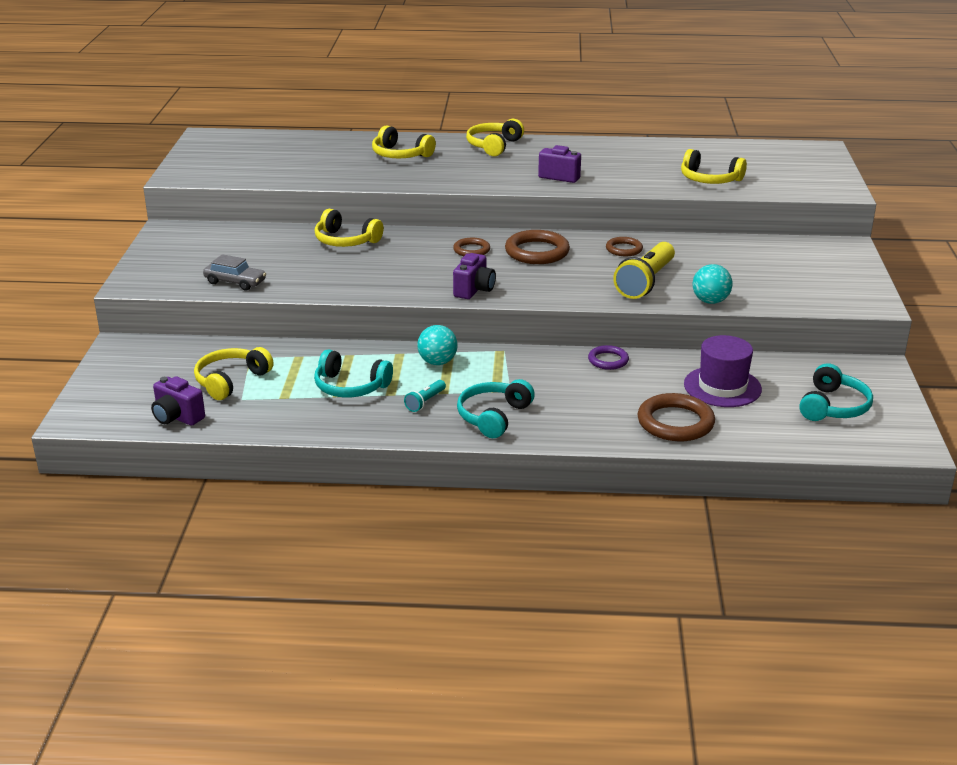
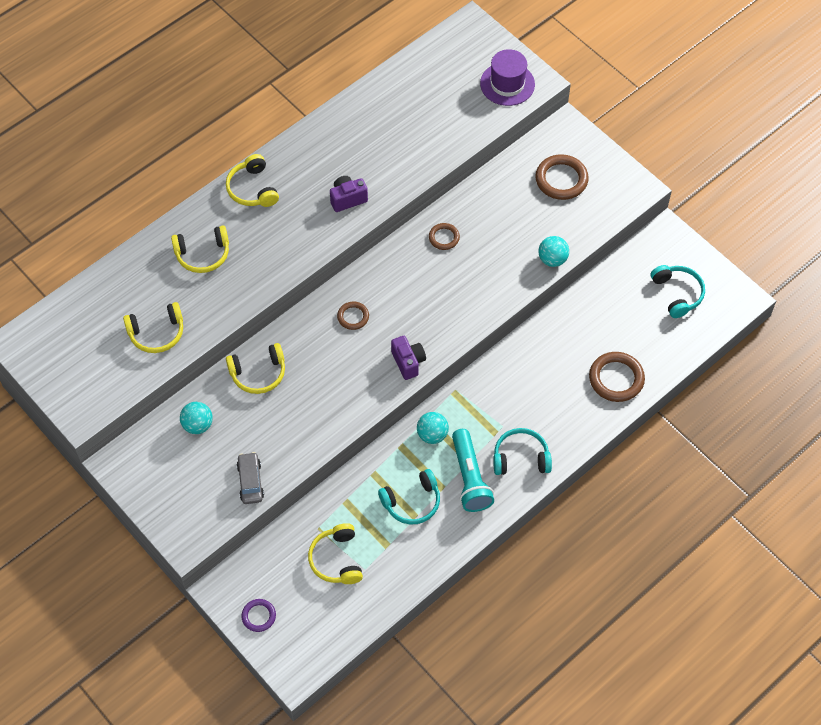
camera: 45 degrees left, 30 degrees up
purple camera [151,376,205,426] -> none
grey car [203,254,266,290] -> grey car turned 75 degrees counterclockwise [237,452,264,504]
turquoise flashlight [404,380,446,412] -> turquoise flashlight [452,429,494,512], size x2.10
turquoise headphones [457,379,535,438] -> turquoise headphones turned 105 degrees clockwise [493,428,552,475]
brown ring [505,230,570,264] -> brown ring moved to [535,154,589,200]
purple ring [588,345,629,370] -> purple ring moved to [241,599,276,632]
yellow flashlight [613,242,675,299] -> none
yellow headphones [681,149,747,184] -> yellow headphones moved to [123,302,183,353]
purple hat [684,335,762,407] -> purple hat moved to [480,49,535,106]
none -> turquoise ball [180,402,213,434]

